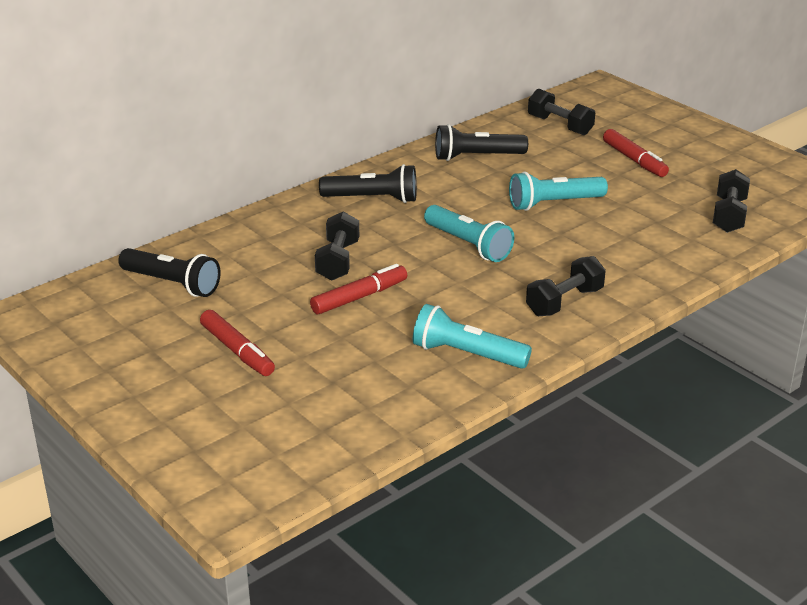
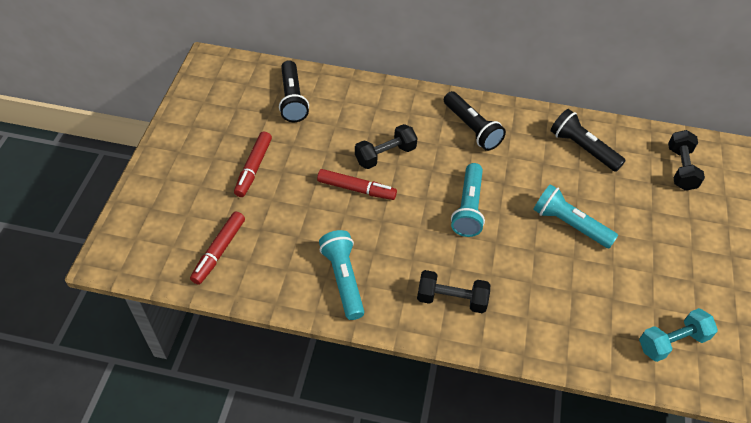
camera: 50 degrees right, 20 degrees up
red marker [603,129,669,177] -> red marker moved to [190,212,245,285]
black dumbbell [713,169,750,233] -> turquoise dumbbell [639,308,718,362]

